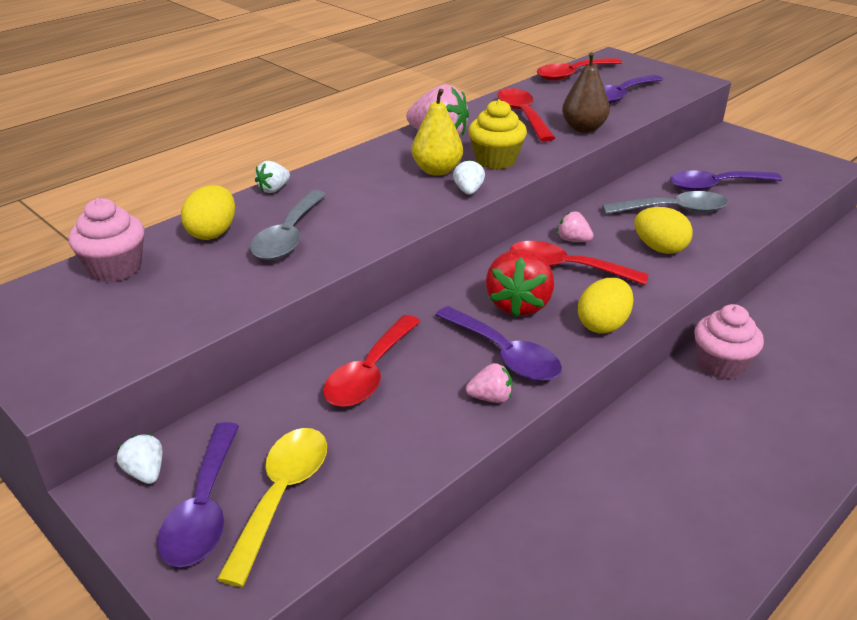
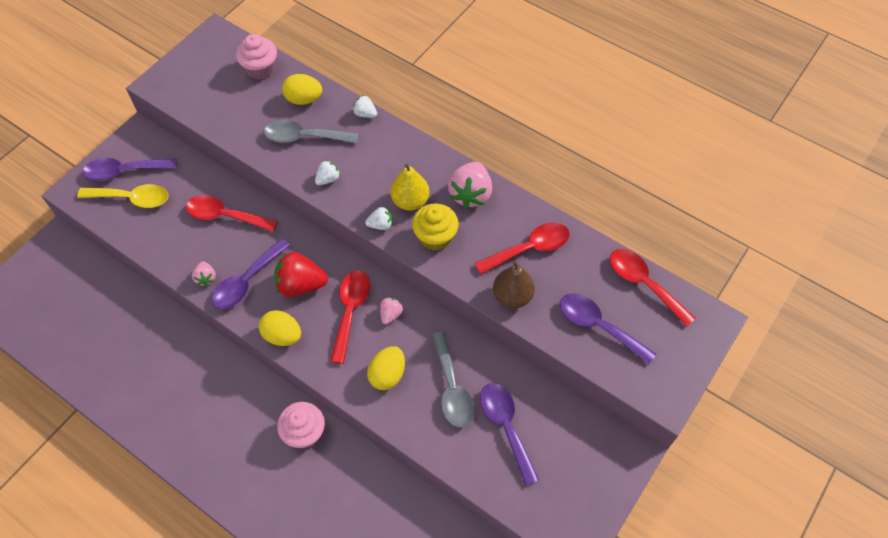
camera: 80 degrees right, 25 degrees up
white strawberry [117,434,162,484] -> white strawberry moved to [315,160,340,185]

